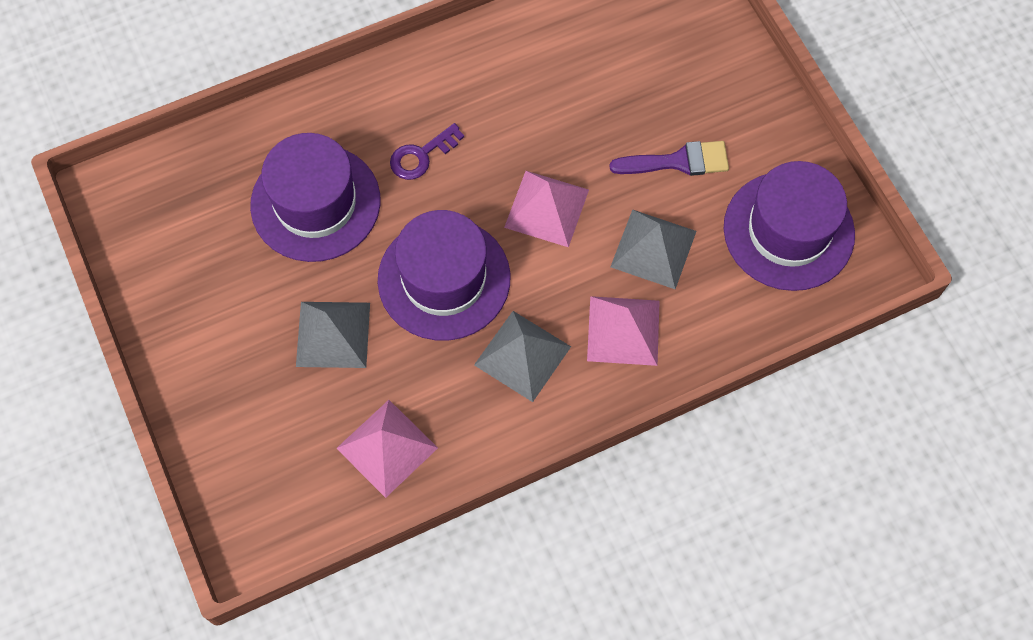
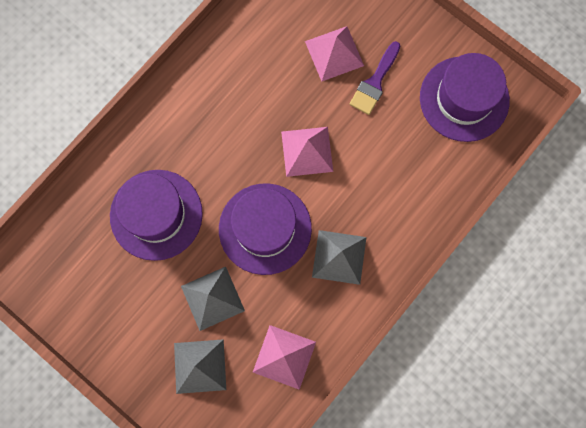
camera: 25 degrees left, 10 degrees up
purple key [390,123,464,180] -> none
pink pyramid [587,296,660,366] -> pink pyramid moved to [305,26,364,81]
purple brush [610,141,729,176] -> purple brush turned 150 degrees clockwise [350,41,400,115]
grey pyramid [610,209,696,289] -> grey pyramid moved to [174,339,226,394]

